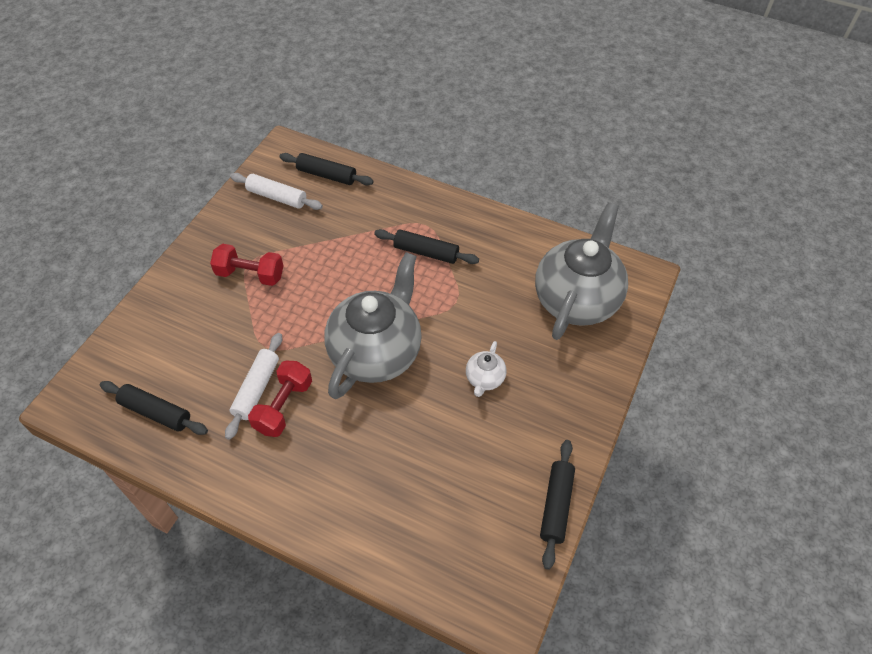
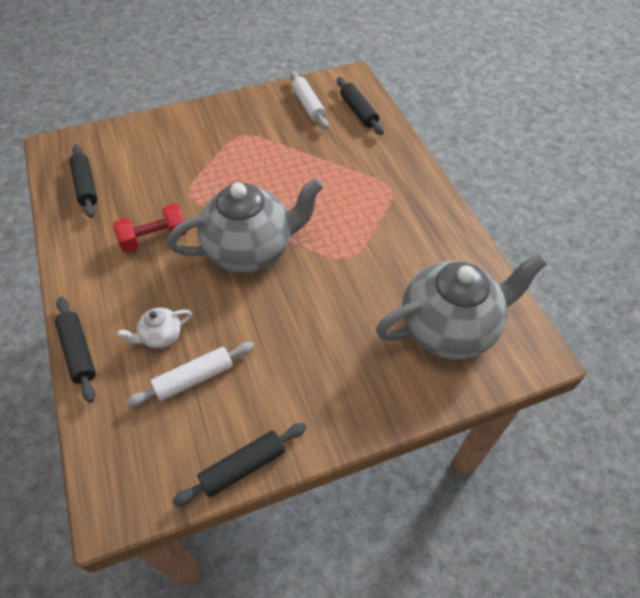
camera: 45 degrees right, 0 degrees up
red dumbbell [210,244,284,286] -> none
white rolling pin [225,333,282,440] -> white rolling pin moved to [126,342,254,407]
black rolling pin [374,229,479,264] -> black rolling pin moved to [55,297,96,403]
white teapot [466,341,507,397] -> white teapot moved to [117,308,192,348]

